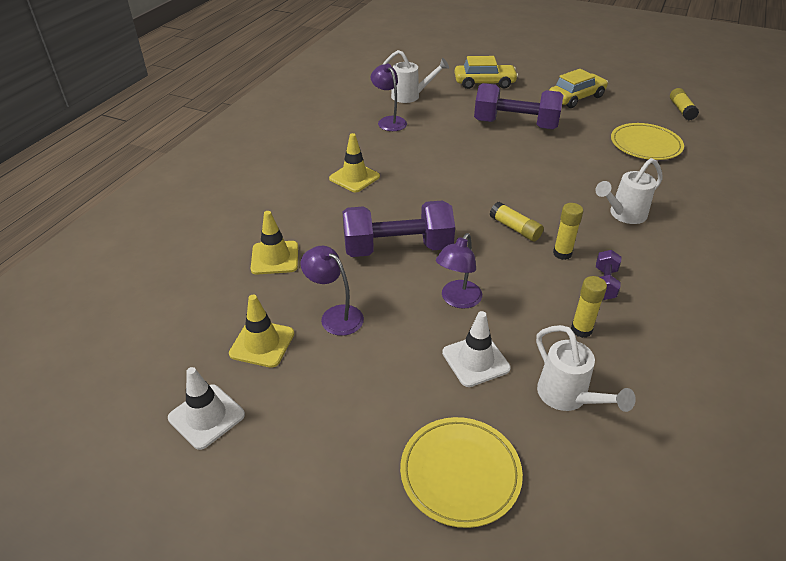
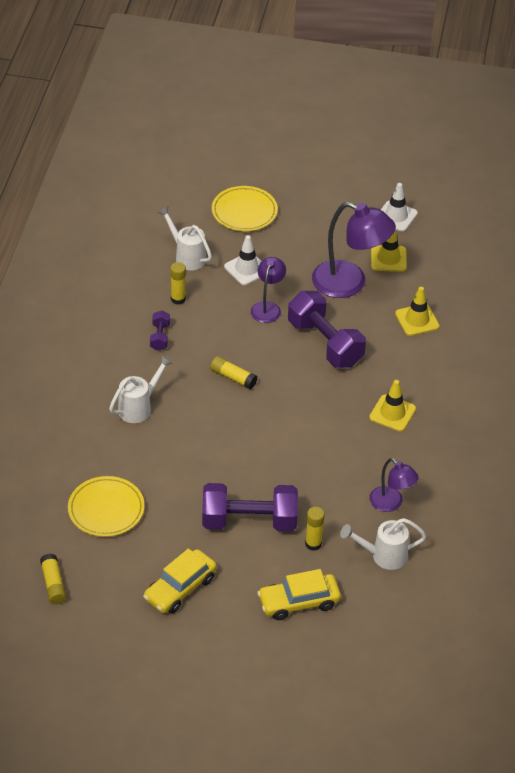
camera: 165 degrees right, 5 degrees up
purple lamp [301,246,364,336] -> purple lamp [312,202,396,298], size x1.79
purple dumbbell [343,201,455,257] -> purple dumbbell turned 75 degrees clockwise [288,291,366,368]
yellow glue stick [553,203,583,260] -> yellow glue stick moved to [305,507,325,551]

